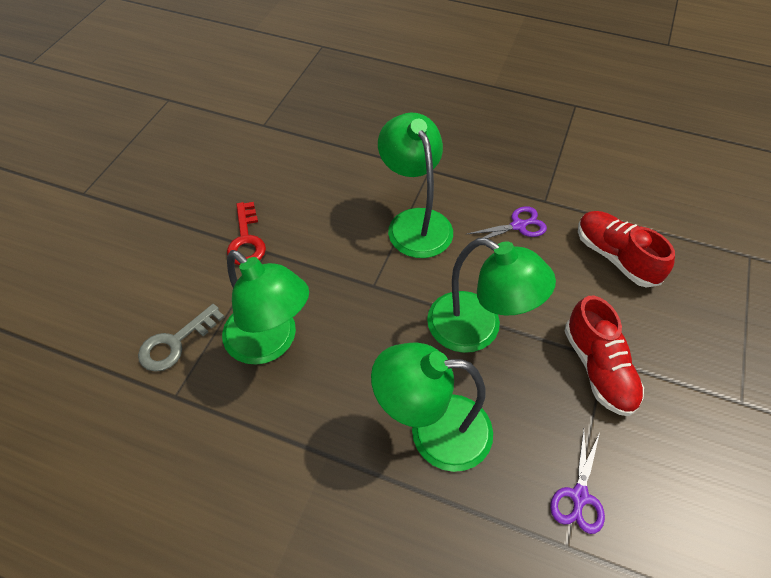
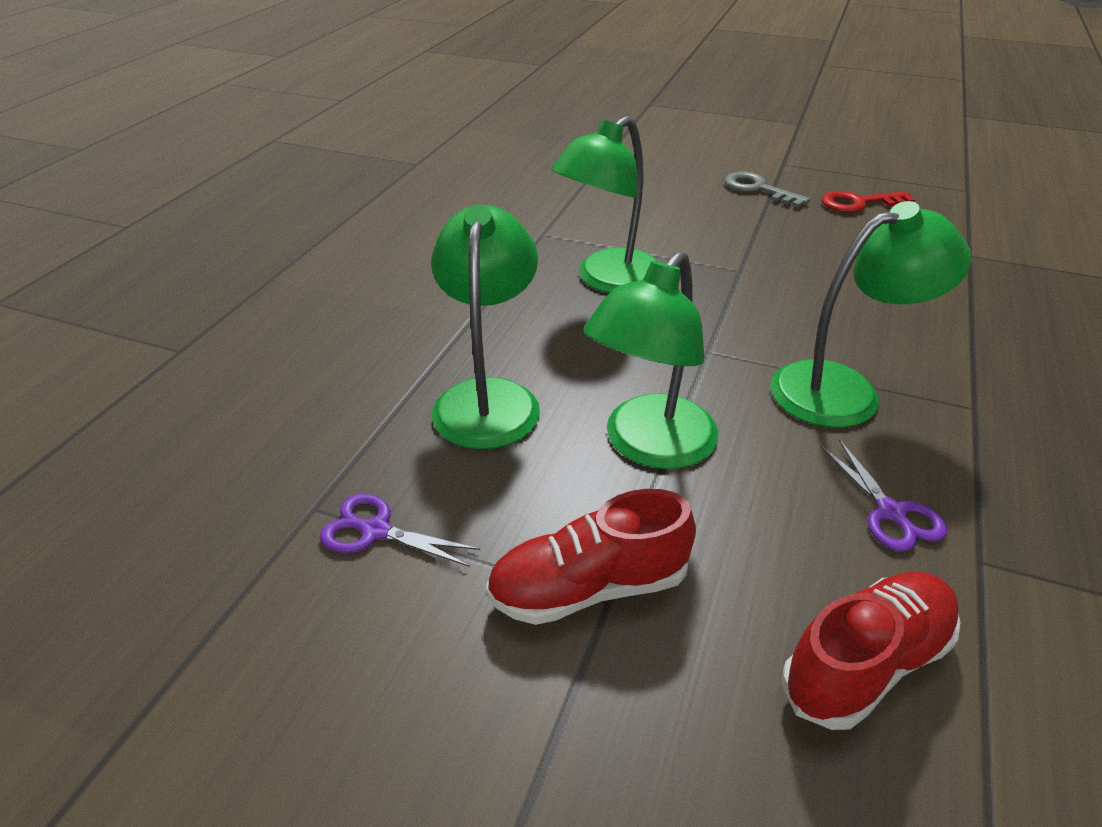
camera: 90 degrees right, 15 degrees down
grey key [138,304,225,372] -> grey key moved to [725,171,810,208]
red key [227,202,266,265] -> red key moved to [822,191,915,213]

